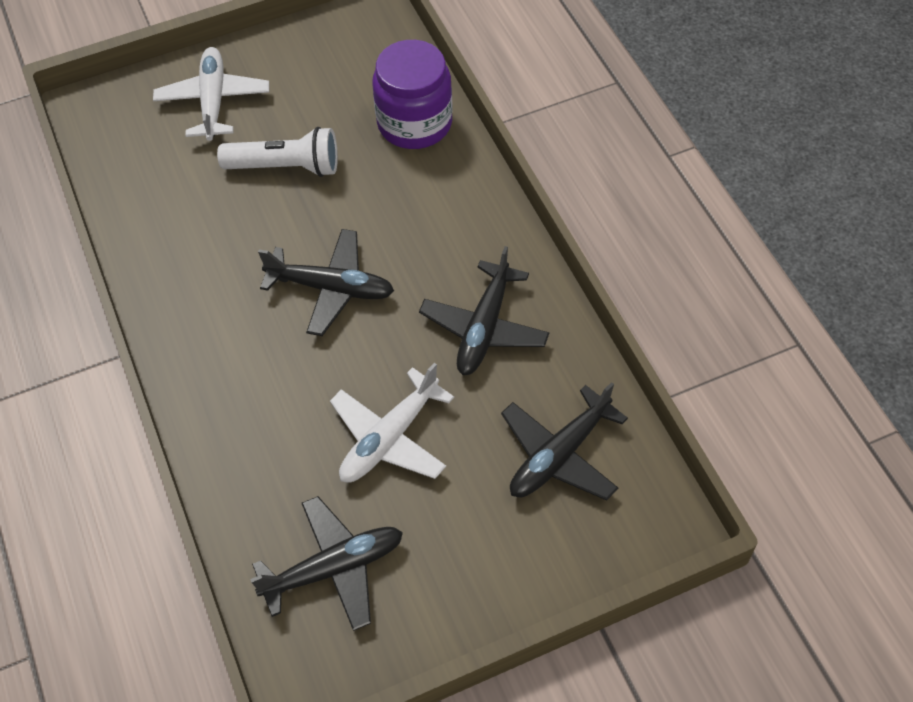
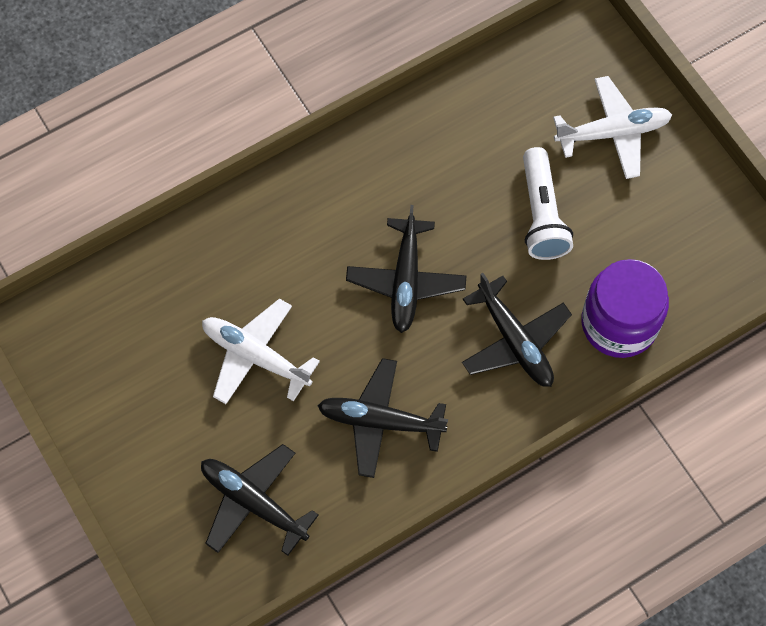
camera: 80 degrees right, 10 degrees up
black plane [250,496,403,631] -> black plane moved to [462,273,572,387]

